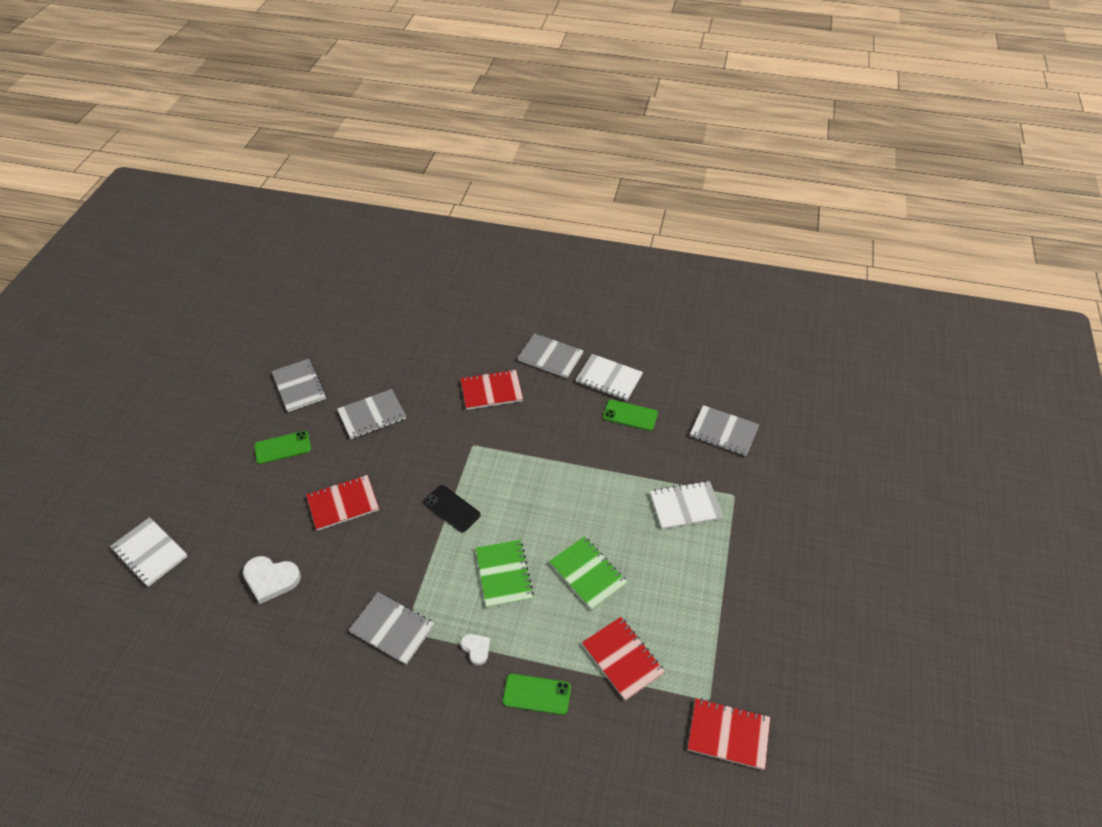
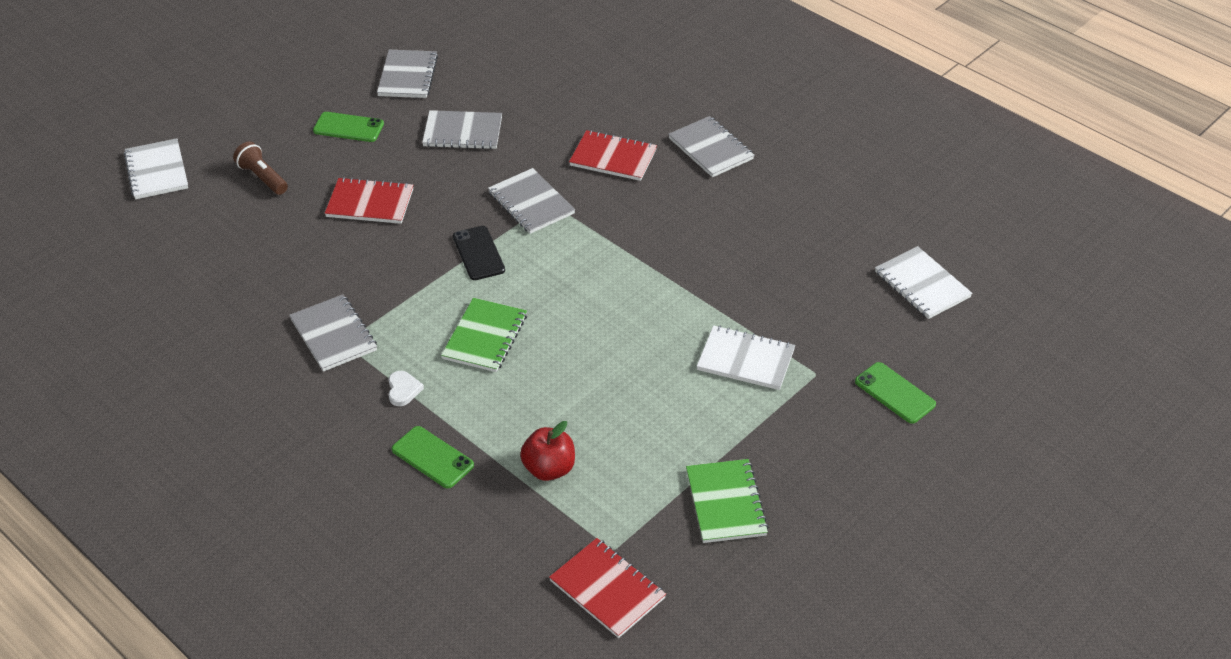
camera: 30 degrees right, 5 degrees down
white heart [243,556,301,604] -> none
green notebook [549,536,628,610] -> green notebook moved to [686,459,769,543]
white notebook [576,354,643,401] -> white notebook moved to [875,246,973,319]
red notebook [582,617,665,701] -> red apple [520,421,575,481]
green phone [603,399,658,431] -> green phone moved to [855,362,936,424]
grey notebook [690,405,759,456] -> grey notebook moved to [488,168,575,234]
none -> brown flashlight [233,141,288,195]

